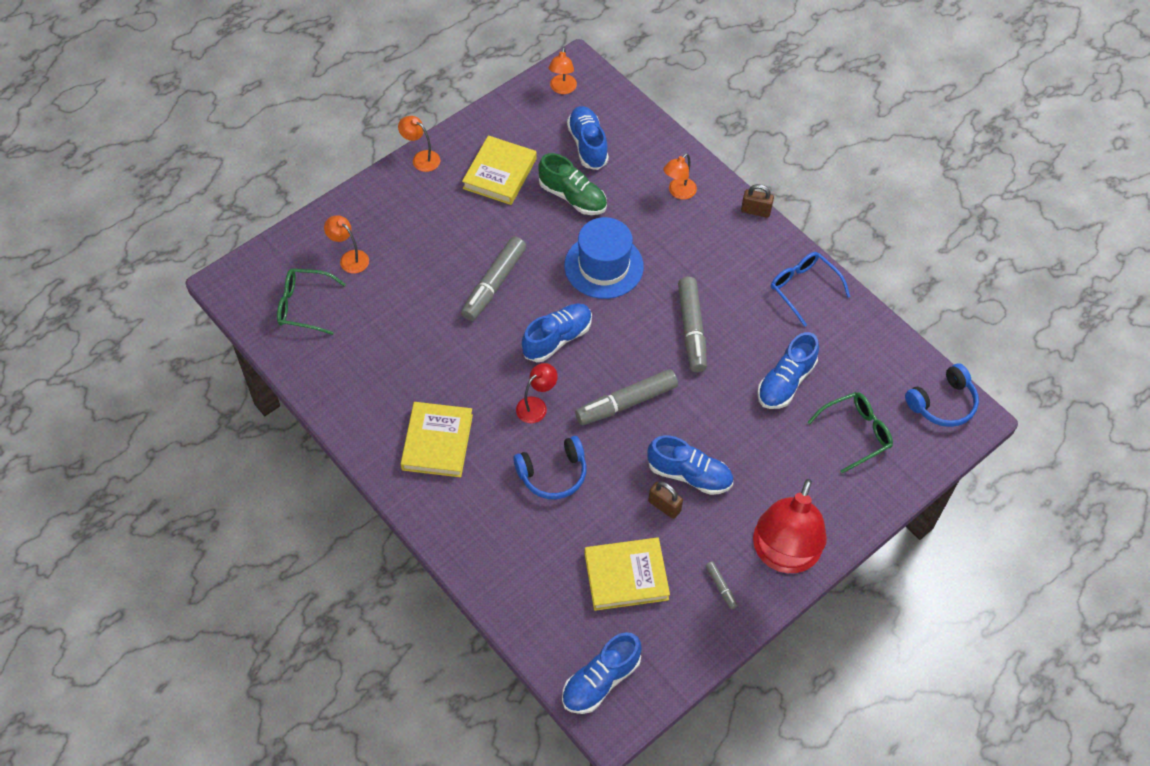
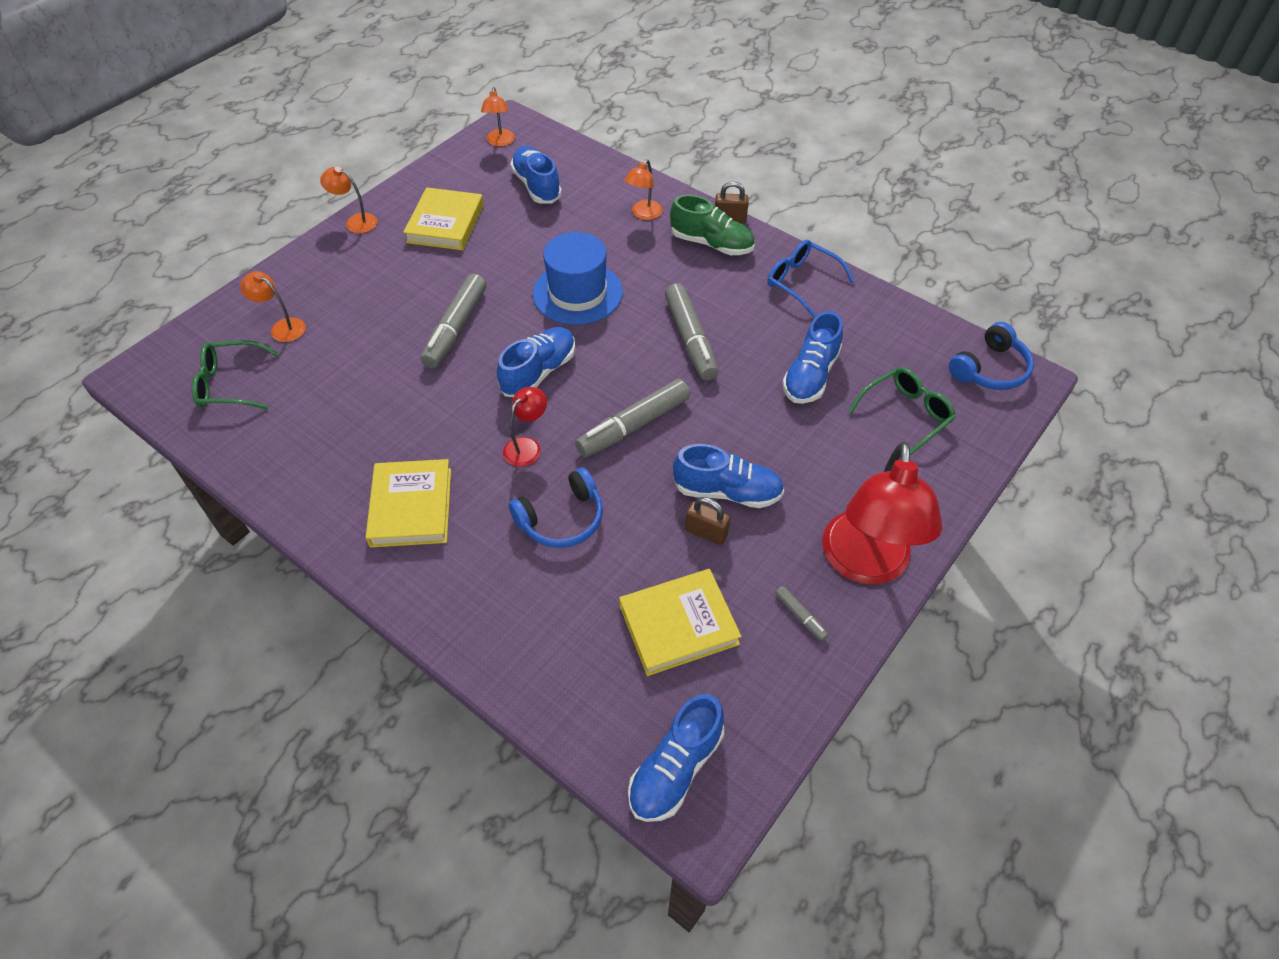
camera: 10 degrees left, 5 degrees down
green shoe [538,153,607,215] -> green shoe moved to [670,194,755,255]

